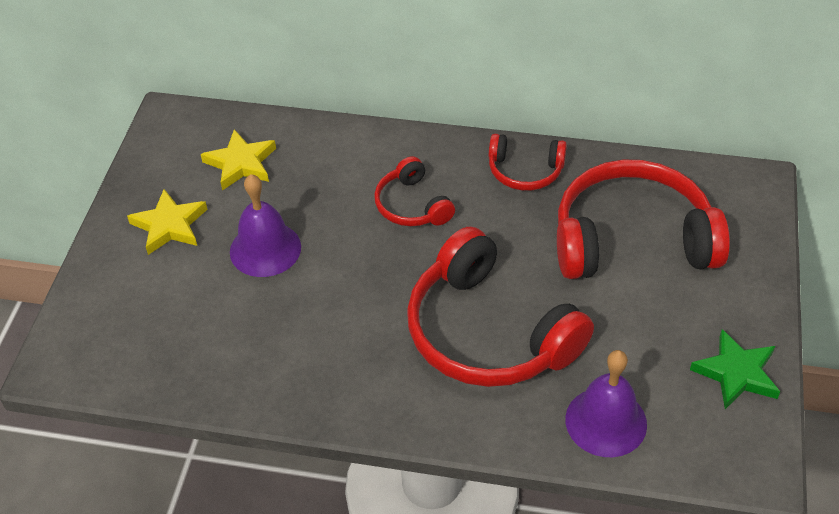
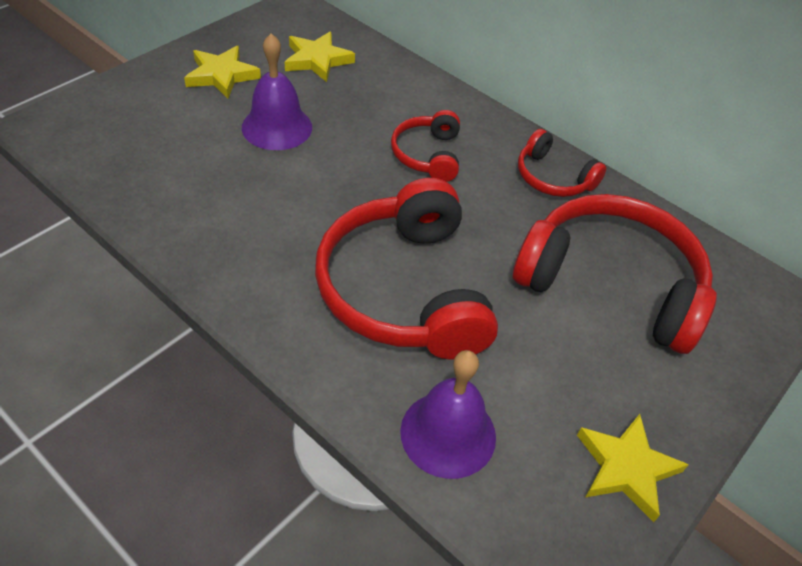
camera: 25 degrees right, 0 degrees up
green star [690,329,780,409] -> yellow star [577,414,689,522]

